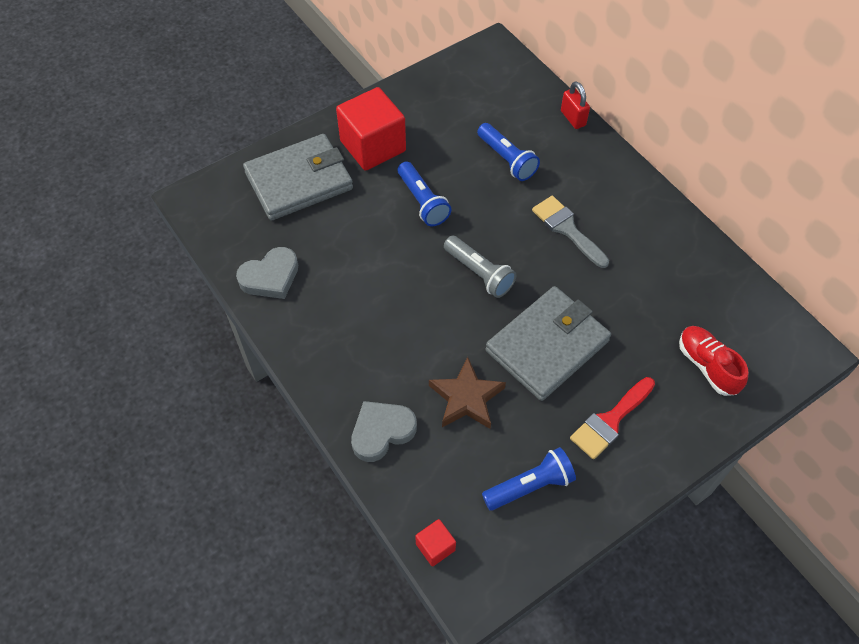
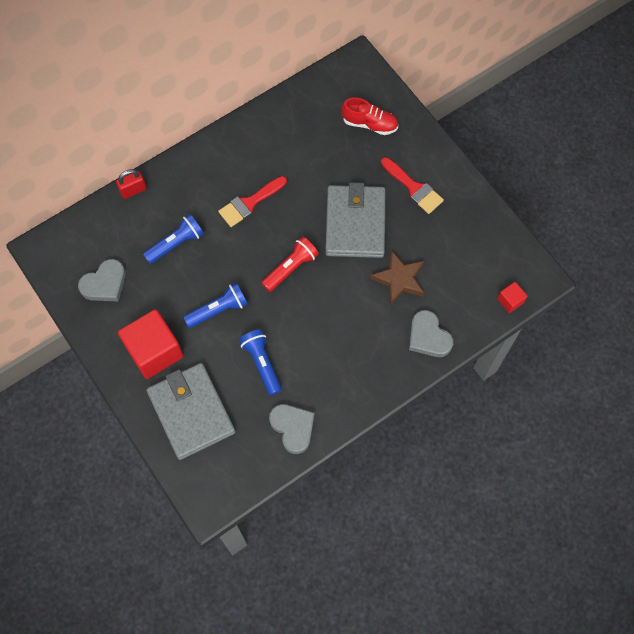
camera: 90 degrees left, 10 degrees up
grey flashlight [444,236,517,298] -> red flashlight [261,236,319,292]
blue flashlight [482,447,576,511] -> blue flashlight moved to [239,329,282,396]
grey wallet [486,286,611,401] -> grey wallet turned 45 degrees clockwise [325,182,385,258]
grey brush [532,196,609,268] -> red brush [218,176,287,227]
red shoe [679,326,748,396] -> red shoe turned 135 degrees counterclockwise [341,97,398,135]
none -> grey heart [78,259,126,302]

